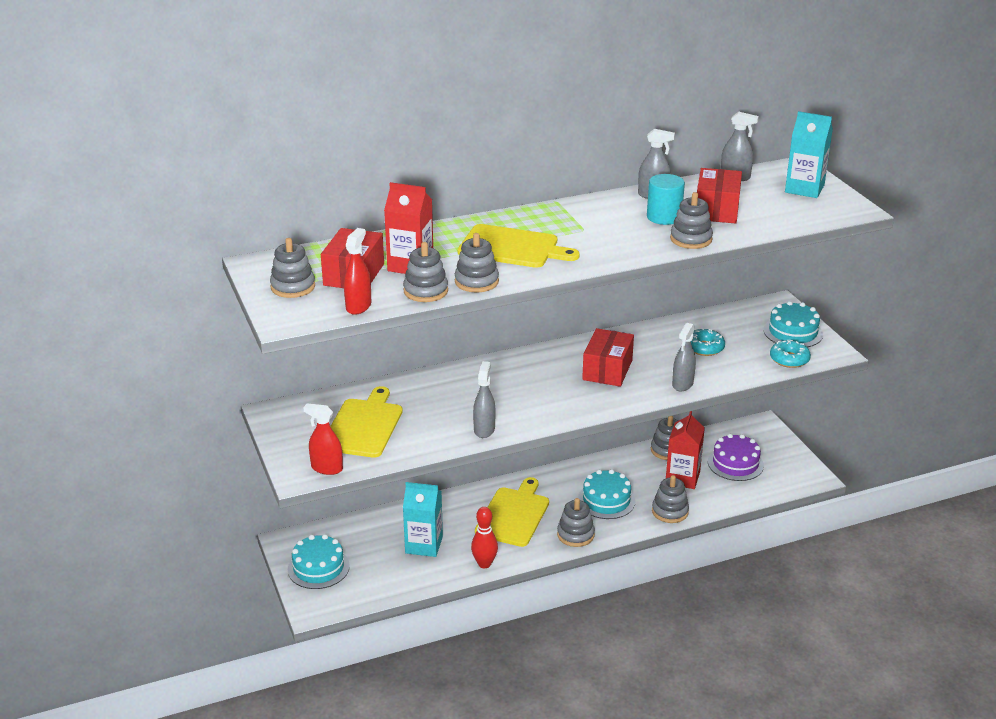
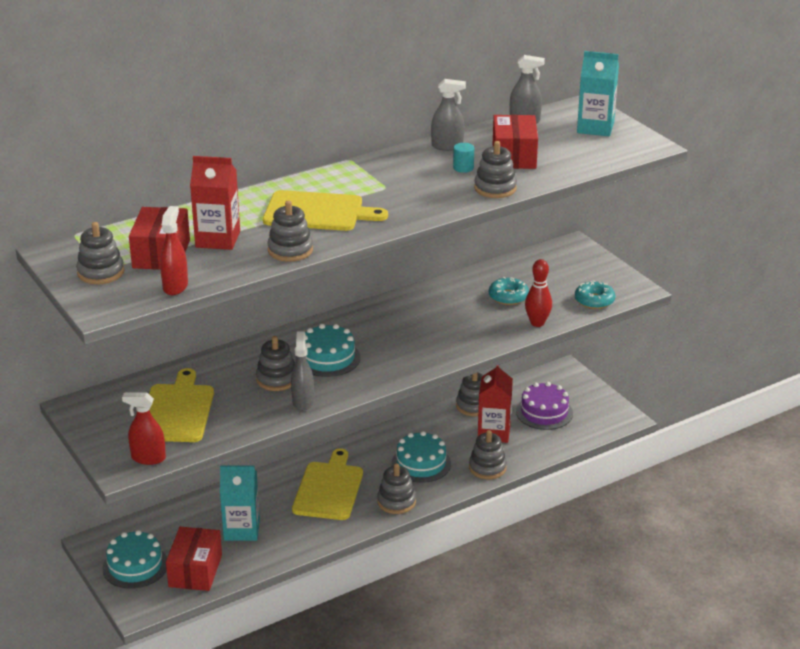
camera: 10 degrees left, 0 degrees up
grey stacking toy [403,242,448,302] -> grey stacking toy moved to [256,336,295,391]
red bowling pin [471,507,498,568] -> red bowling pin moved to [525,259,552,327]
red box [582,328,634,387] -> red box moved to [166,527,222,591]
turquoise cylinder [647,174,685,225] -> turquoise cylinder [453,143,474,173], size x0.58
grey spray bottle [672,323,696,391] -> none
turquoise cake [763,301,823,347] -> turquoise cake moved to [296,324,361,377]

